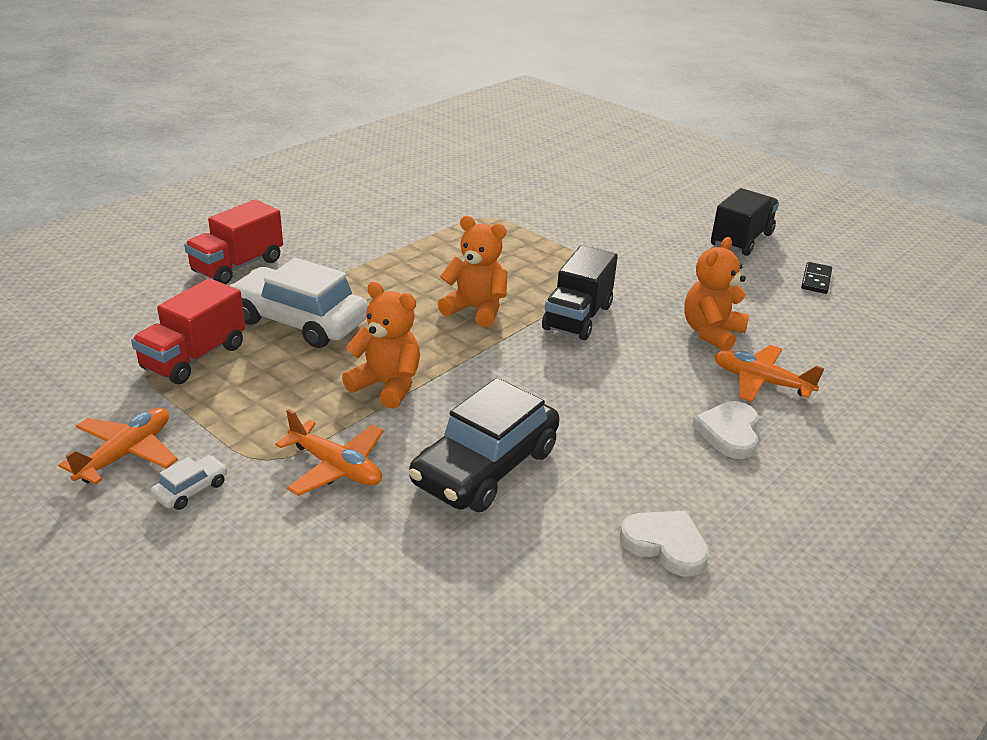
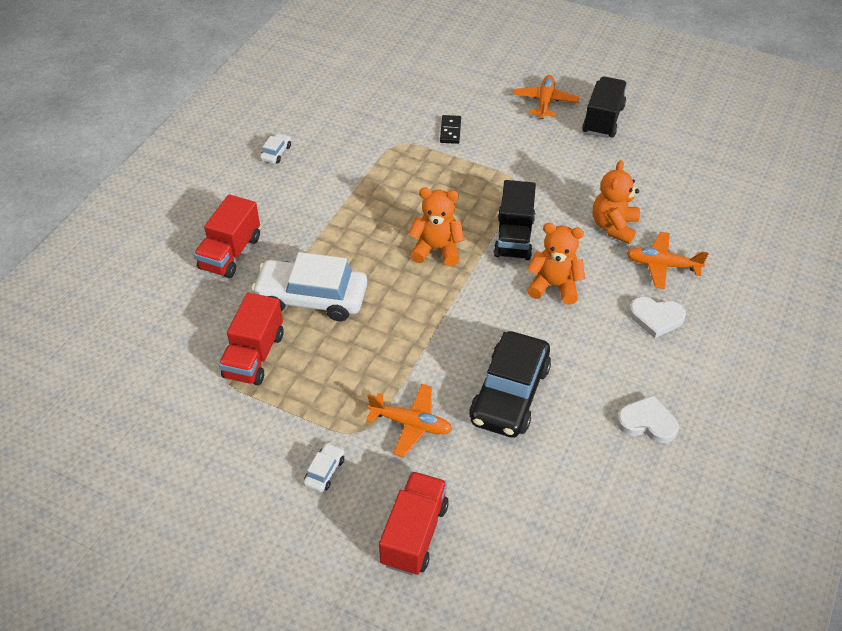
camera: 15 degrees left, 15 degrees up
orange plane [58,408,178,485] -> orange plane moved to [513,75,579,119]
orange teddy bear [342,282,420,409] -> orange teddy bear moved to [527,223,585,305]
white heart [692,401,759,459] -> white heart turned 75 degrees counterclockwise [629,297,686,338]
black domino [801,262,832,294] -> black domino moved to [440,115,461,144]
none -> white car [260,133,291,164]
none -> red truck [379,471,449,575]

